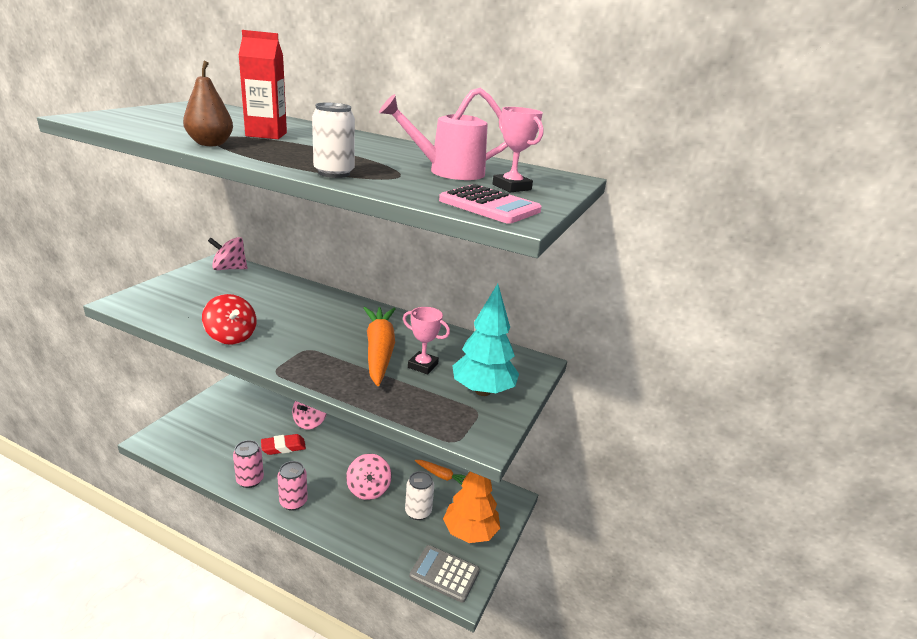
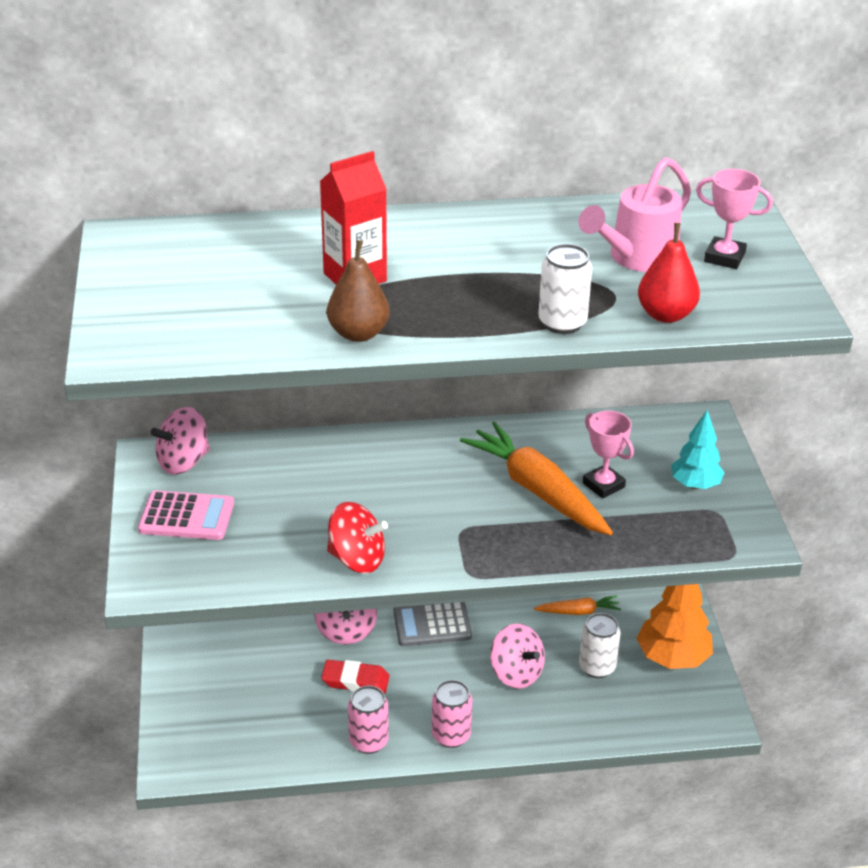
camera: 30 degrees left, 10 degrees up
red eraser [261,434,306,455] -> red eraser turned 60 degrees clockwise [321,660,389,694]
pink trophy [403,307,450,374] -> pink trophy turned 60 degrees clockwise [583,410,634,499]
grey calculator [409,545,480,603] -> grey calculator moved to [393,602,472,646]
pink calculator [439,184,542,224] -> pink calculator moved to [138,490,234,540]
turquoise tree [453,283,519,396] -> turquoise tree [671,410,725,489], size x0.63
none -> red pear [638,223,700,323]

